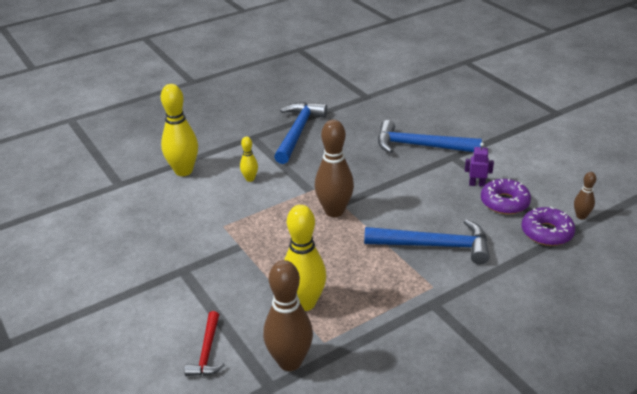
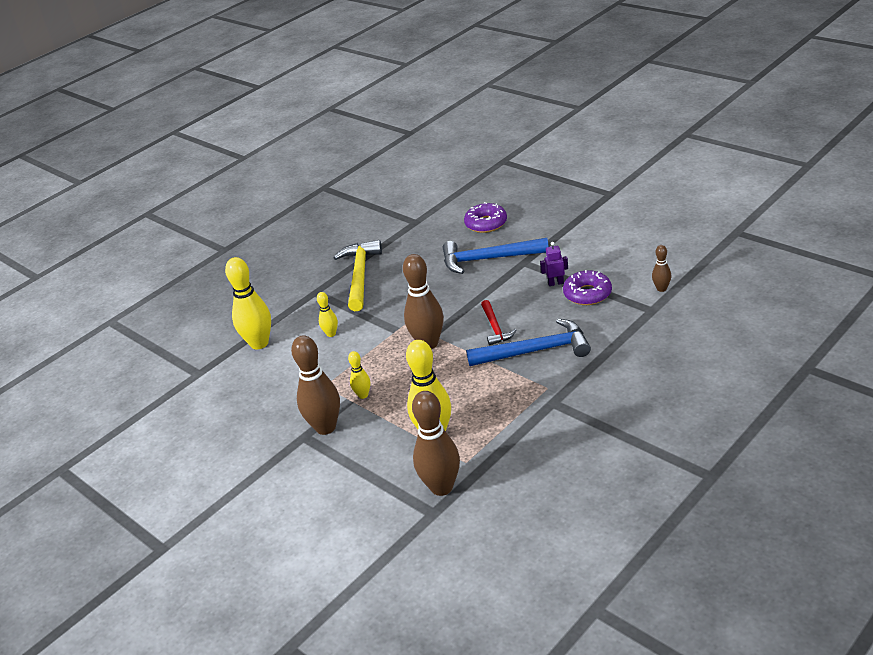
camera: 10 degrees left, 0 degrees up
red hammer [184,311,225,376] -> red hammer moved to [481,300,516,345]
blue hammer [274,102,328,164] -> yellow hammer [333,240,382,311]
purple donut [522,207,575,246] -> purple donut moved to [464,202,507,233]
none -> brown bowling pin [291,335,340,435]
none -> yellow bowling pin [348,351,370,399]

